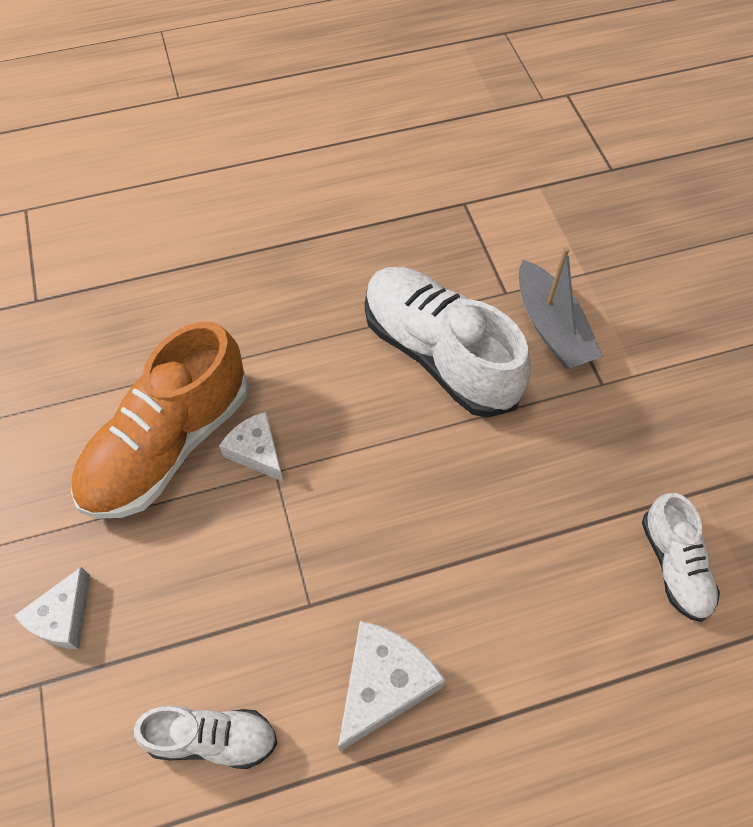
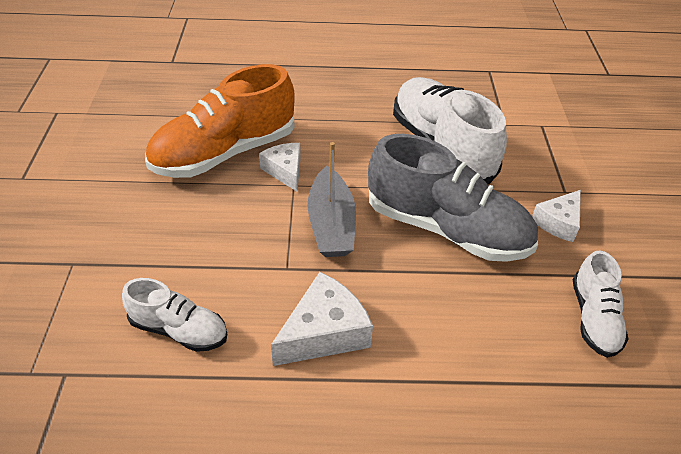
camera: 15 degrees right, 15 degrees down
white cheese [14,567,90,649] -> white cheese moved to [532,190,581,242]
grey boat [519,247,603,368] -> grey boat moved to [307,142,356,257]
none -> grey shoe [368,134,538,262]

